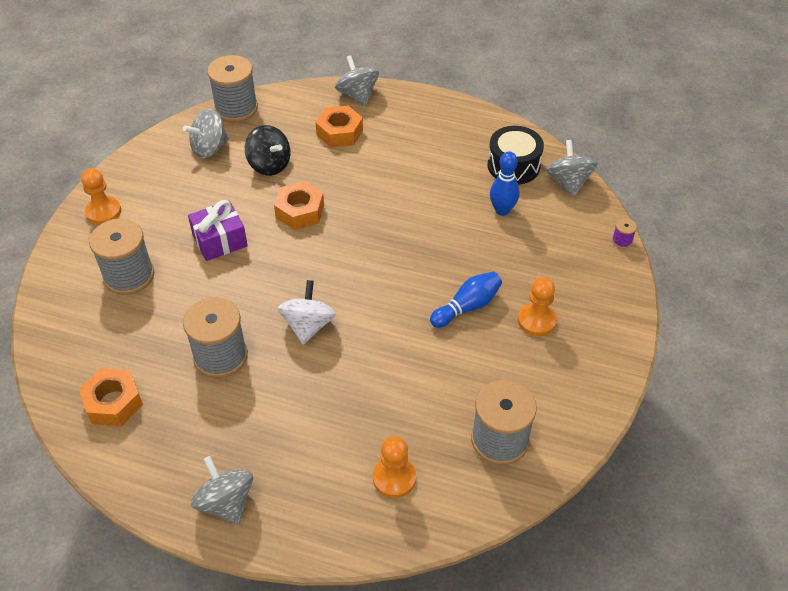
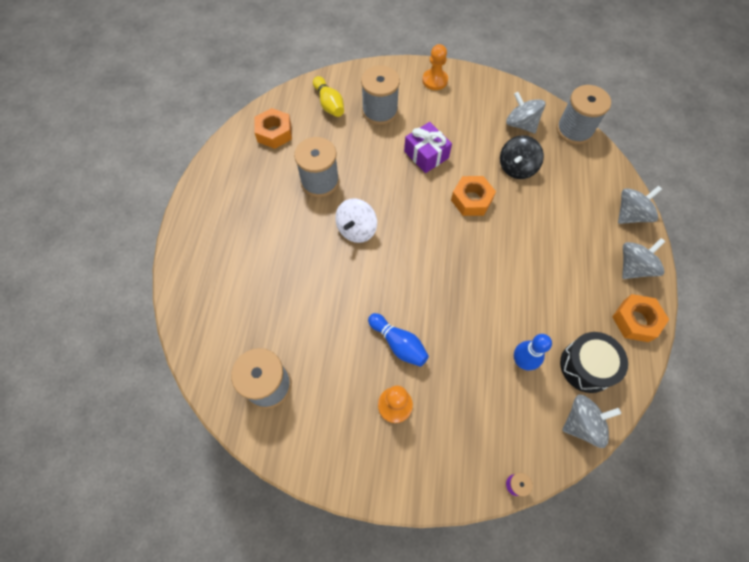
camera: 80 degrees right, 15 degrees up
grey spinning top [191,456,253,524] -> grey spinning top moved to [622,238,666,279]
white spinning top [278,280,336,345] -> white spinning top turned 120 degrees clockwise [335,198,377,243]
orange nut [315,106,363,148] -> orange nut moved to [612,294,669,342]
orange pawn [373,436,416,498] -> none
none -> yellow bowling pin [313,76,344,117]

